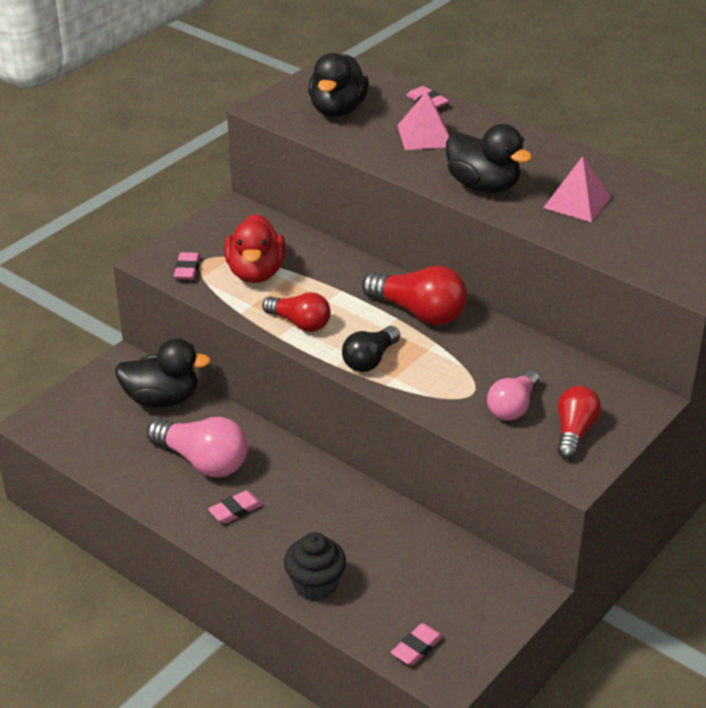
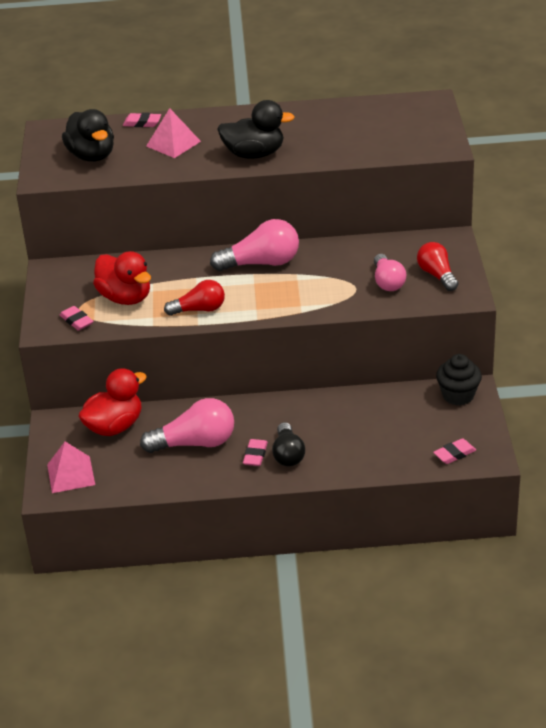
camera: 40 degrees left, 0 degrees up
black duck [115,338,211,408] -> red duck [78,368,147,436]
black cupcake [284,532,346,601] -> black cupcake moved to [436,354,482,406]
black light bulb [342,326,400,372] -> black light bulb moved to [272,422,305,466]
red light bulb [362,265,467,325] -> pink light bulb [210,219,299,271]
pink eraser [391,623,443,665] -> pink eraser turned 60 degrees clockwise [433,438,476,464]
pink pyramid [543,156,611,222] -> pink pyramid moved to [47,442,95,493]

